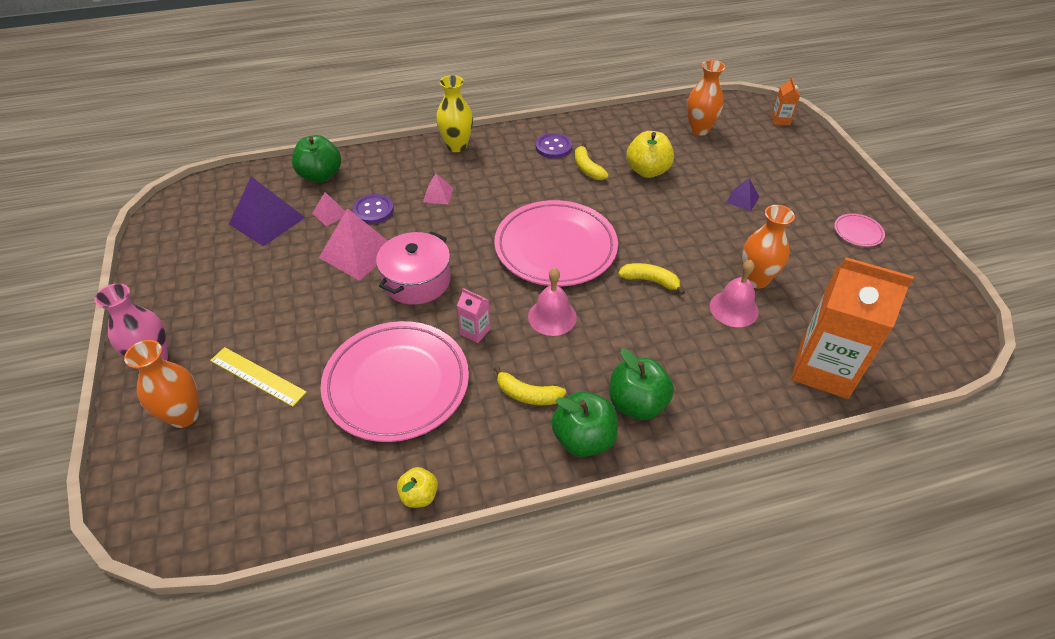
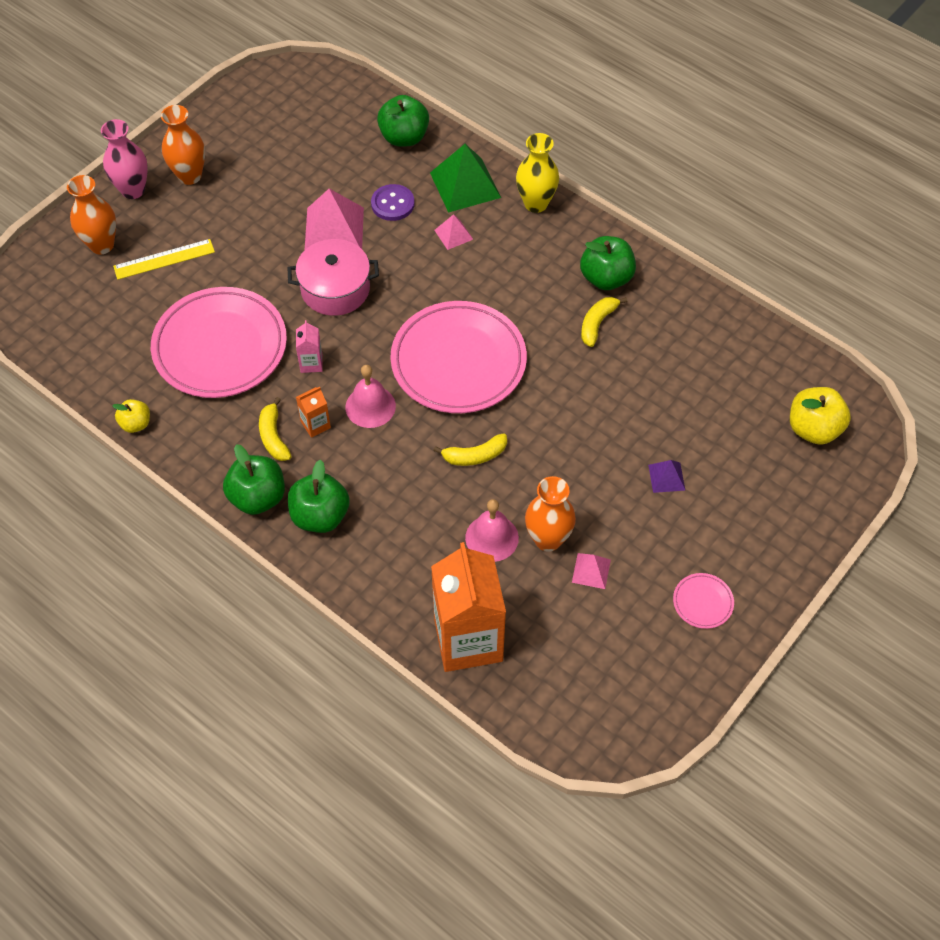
camera: 55 degrees right, 10 degrees up
yellow ruler [210,347,307,407] -> yellow ruler turned 75 degrees clockwise [113,239,215,280]
purple pyramid [229,177,305,247] -> none
pink pyramid [313,192,346,226] -> pink pyramid moved to [572,553,611,589]
purple button [536,133,572,159] -> green apple [580,236,636,290]
yellow banana [618,263,685,295] -> yellow banana turned 90 degrees clockwise [433,433,507,466]
yellow apple [626,131,674,178] -> yellow apple moved to [790,387,851,445]
orange vase [687,60,725,136] -> orange vase moved to [161,105,205,185]
orange carton [771,77,800,125] -> orange carton moved to [296,387,331,438]
none -> green pyramid [430,144,501,213]

